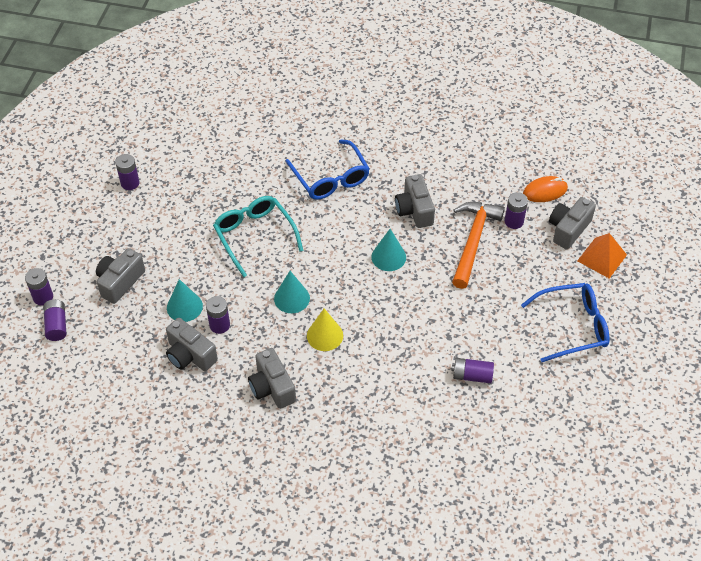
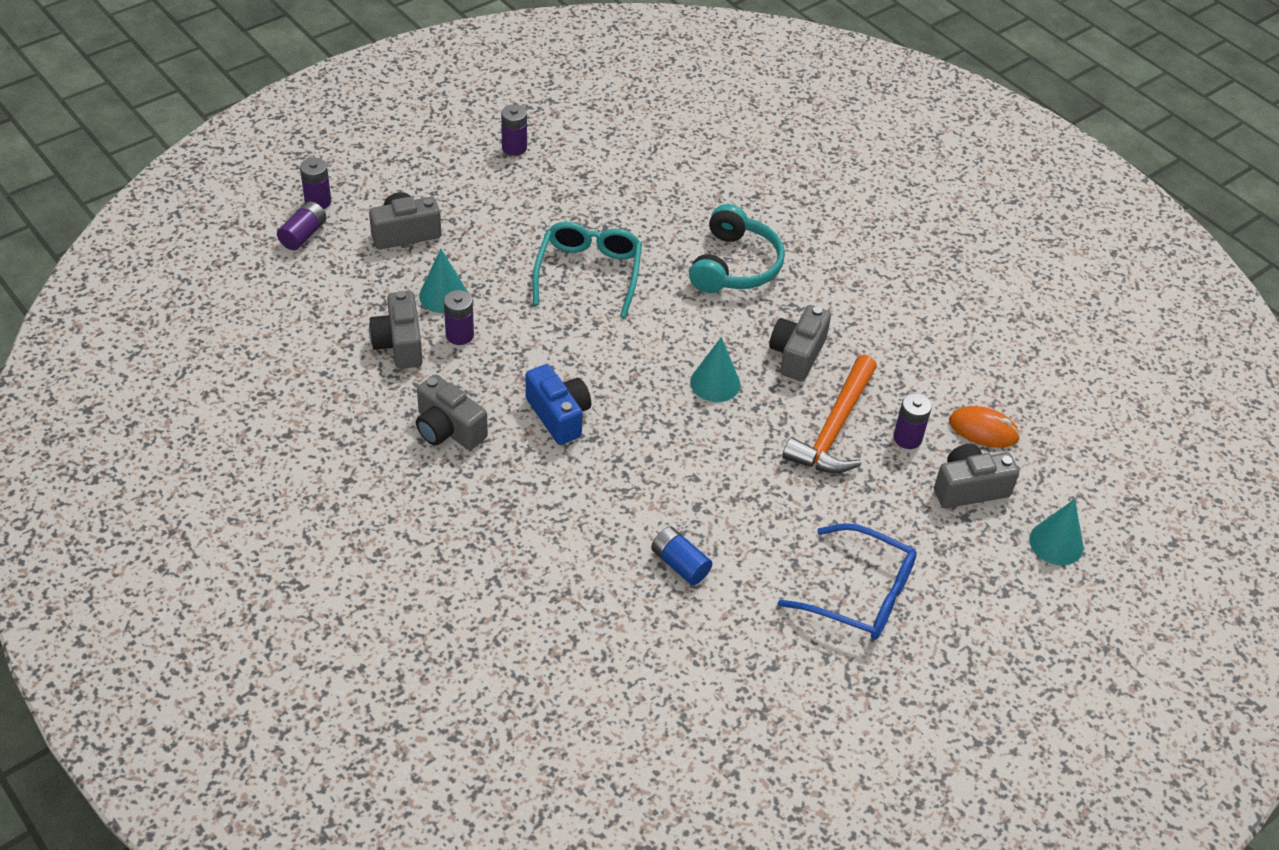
camera: 35 degrees right, 5 degrees down
grey camera [248,348,296,409] -> grey camera turned 60 degrees counterclockwise [416,374,488,450]
turquoise cone [274,271,310,313] -> turquoise cone moved to [1029,499,1084,566]
blue glasses [285,140,370,200] -> turquoise headphones [689,204,785,293]
yellow cone [307,308,343,351] -> blue camera [525,364,591,445]
purple battery [451,358,494,383] -> blue battery [651,527,712,585]
orange hammer [452,202,505,289] -> orange hammer turned 150 degrees clockwise [782,355,877,473]
orange pyramid [577,233,627,279] -> none

